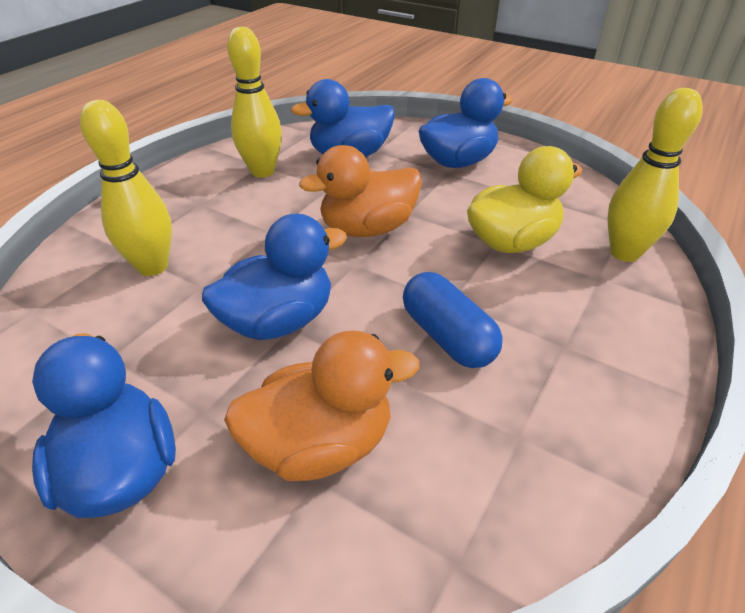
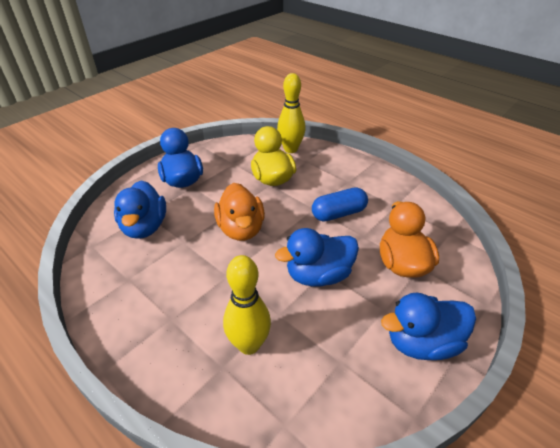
camera: 80 degrees left, 0 degrees up
blue duck [202,214,347,340] -> blue duck turned 90 degrees counterclockwise [275,228,359,287]
yellow bowling pin [227,27,282,178] -> none

